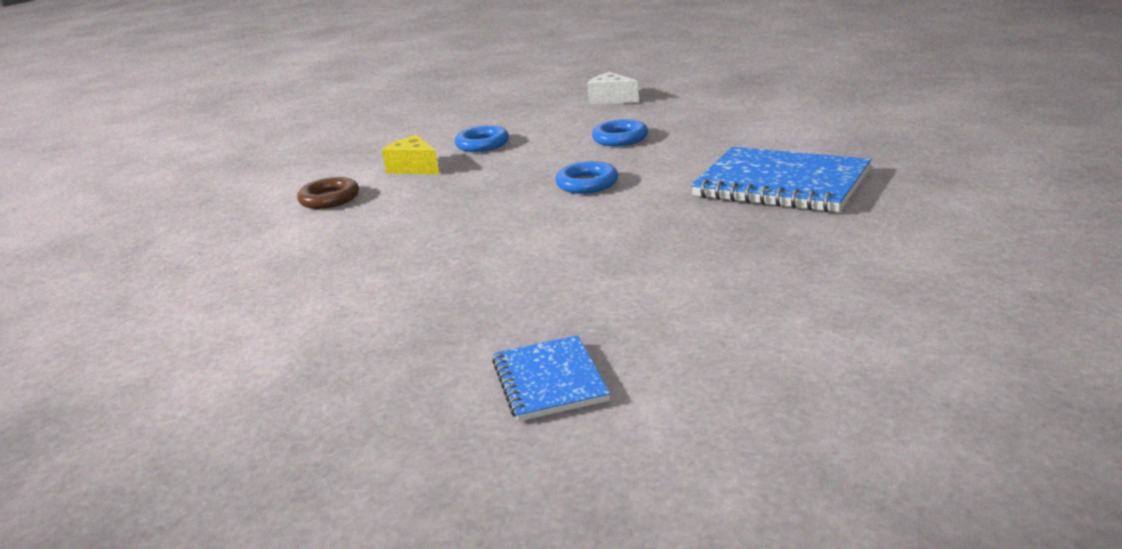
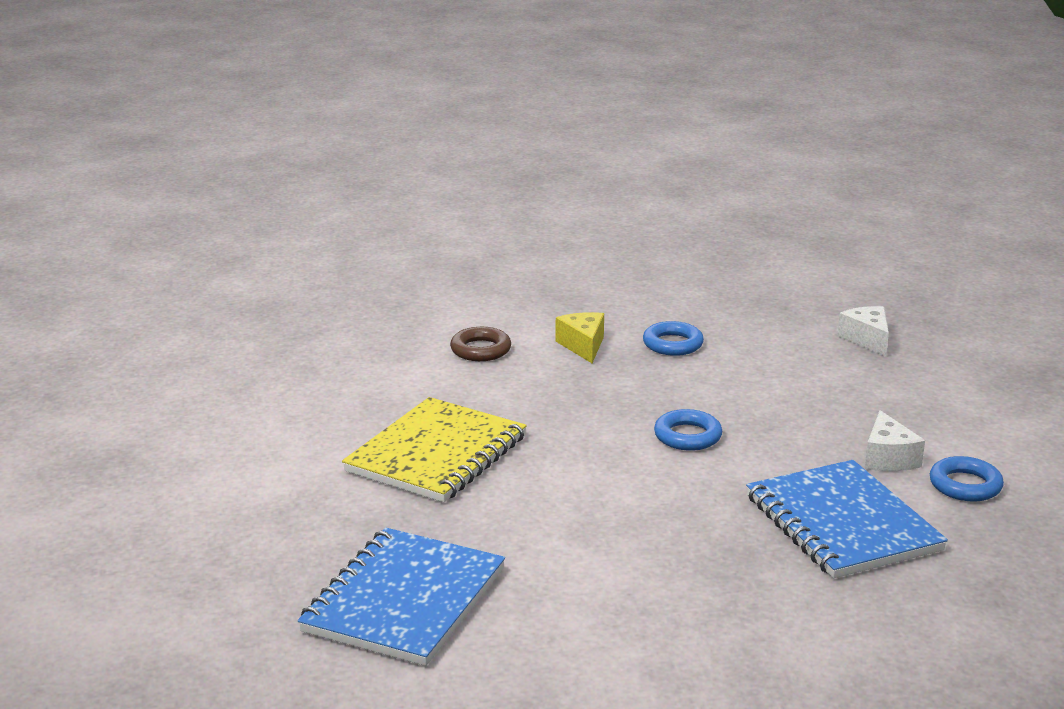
camera: 35 degrees right, 0 degrees up
blue notebook [492,335,610,422] -> blue notebook [298,528,505,666], size x1.78
blue ring [592,119,648,146] -> blue ring moved to [930,456,1004,502]
none -> yellow notebook [342,397,527,502]
none -> white cheese [865,410,925,471]

